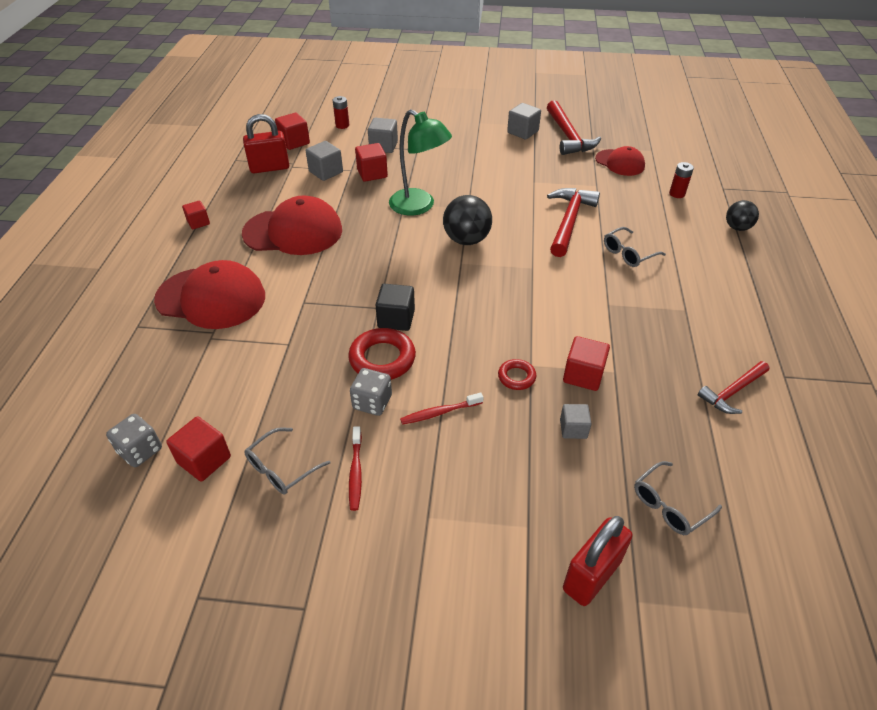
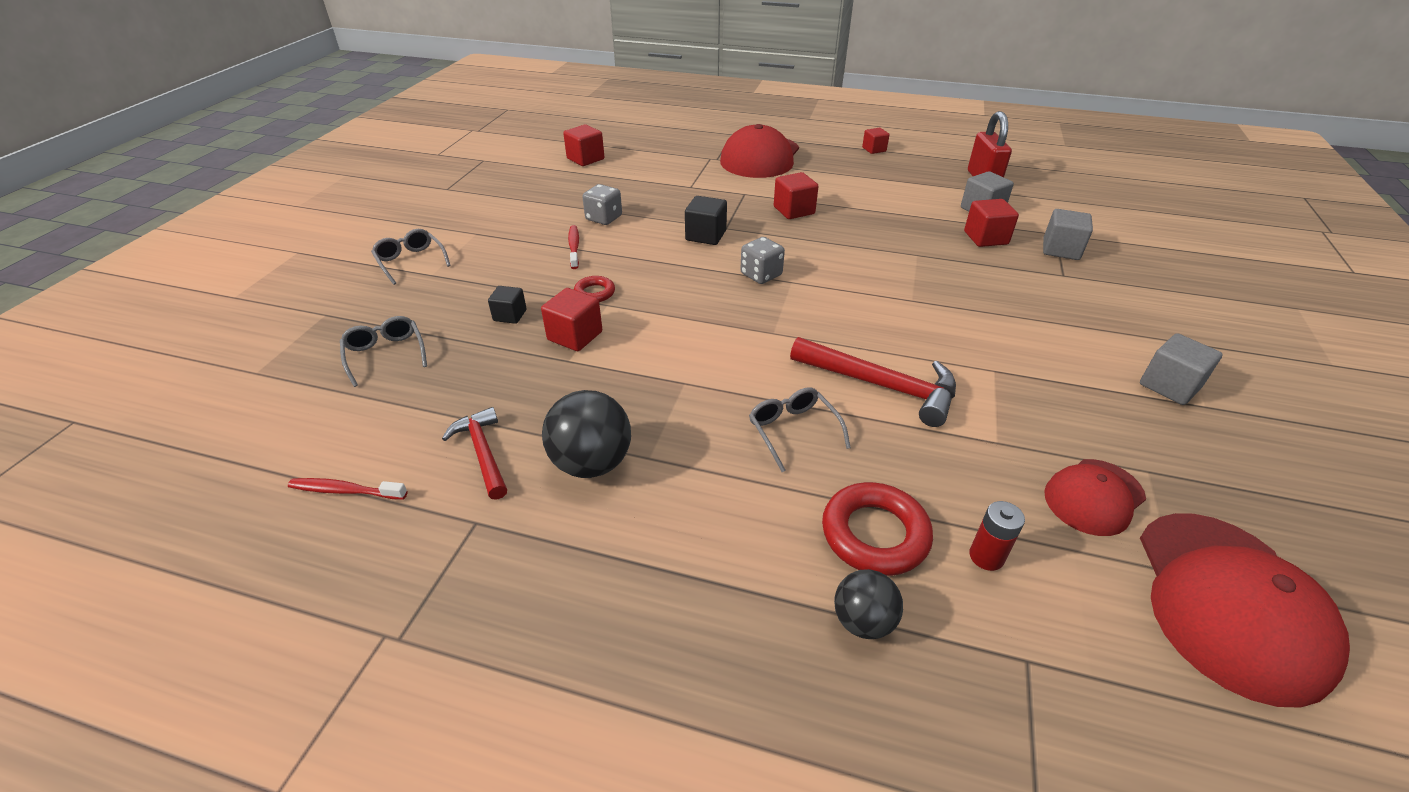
camera: 100 degrees right, 5 degrees down
grey dice [106,414,162,467] -> grey dice moved to [740,237,785,284]
red cap [242,195,342,255] -> red cap moved to [1140,513,1350,708]
grey glasses [244,427,330,495] -> grey glasses moved to [371,229,451,285]
red cube [275,112,310,150] -> red cube moved to [774,172,819,219]
red battery [333,96,349,129] -> none
red ring [348,328,416,380] -> red ring moved to [822,482,933,576]
red toothbrush [349,426,362,511] -> red toothbrush moved to [288,478,408,500]
green lamp [389,109,452,216] -> none
black ball [443,195,492,245] -> black ball moved to [542,390,631,478]
red hammer [547,100,601,155] -> none
grey cube [560,404,592,439] -> black cube [488,286,527,324]
red padlock [563,516,633,606] -> none

